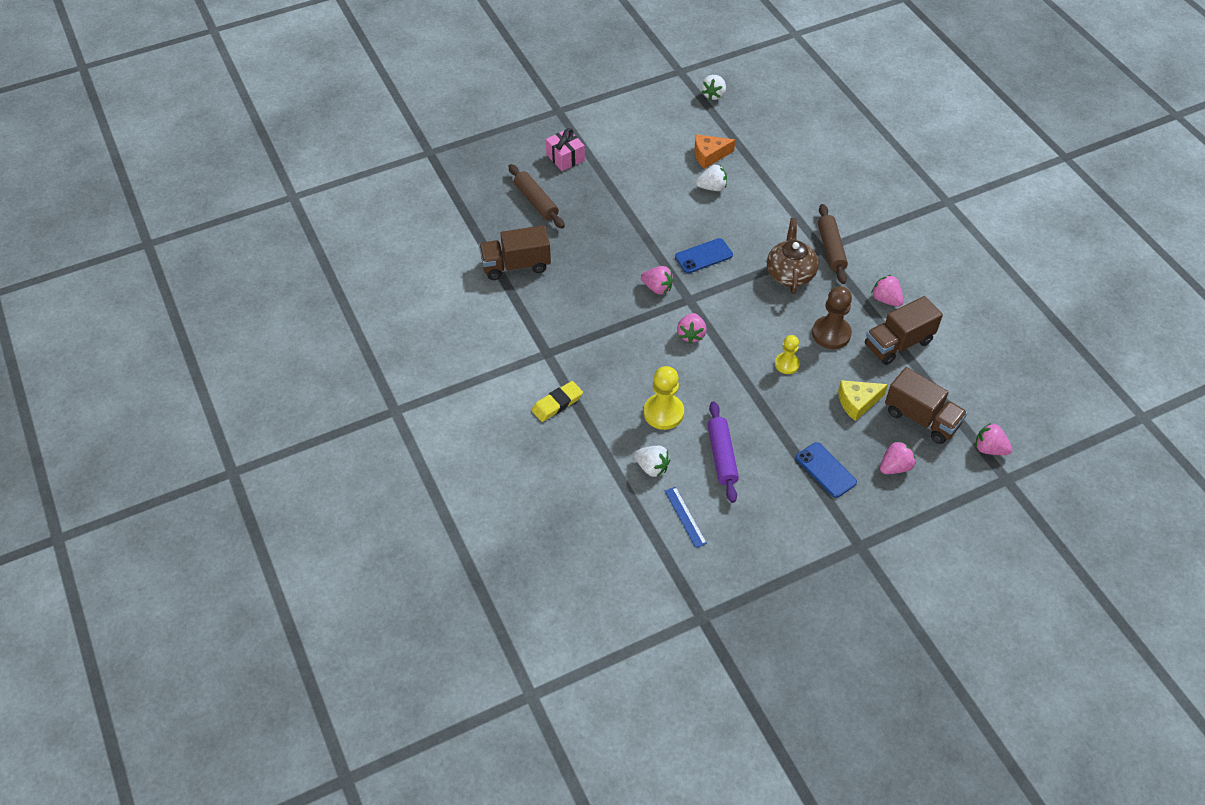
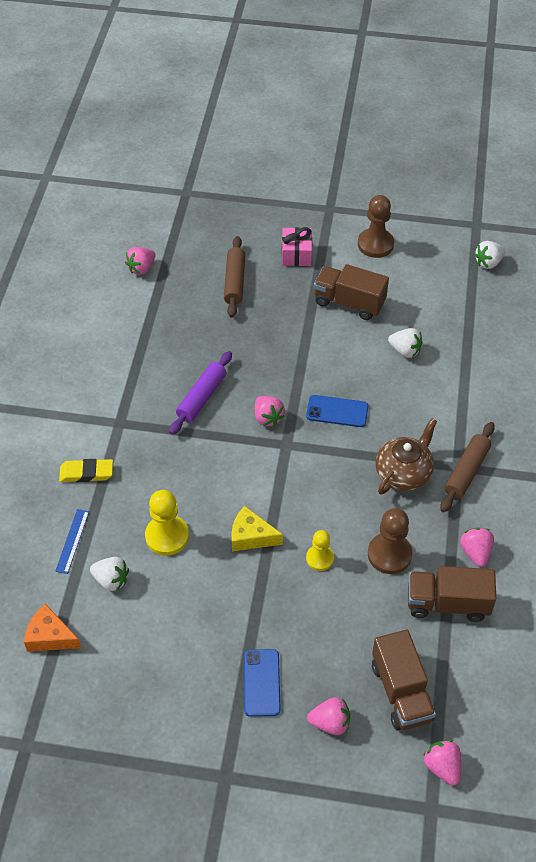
camera: 35 degrees right, 0 degrees up
brown truck [479,225,551,280] -> brown truck moved to [314,264,389,320]
white strawberry [634,446,670,477] -> white strawberry turned 45 degrees counterclockwise [90,557,129,591]
blue ruler [665,487,707,548] -> blue ruler moved to [55,509,89,574]
pink strawberry [677,313,707,344] -> pink strawberry moved to [125,247,155,275]
orange cheese [694,134,735,169] -> orange cheese moved to [24,604,81,652]
purple rolling pin [707,401,739,503] -> purple rolling pin moved to [169,351,232,435]
yellow cheese [838,380,888,421] -> yellow cheese moved to [231,506,283,551]
none -> brown pawn [358,195,394,258]

